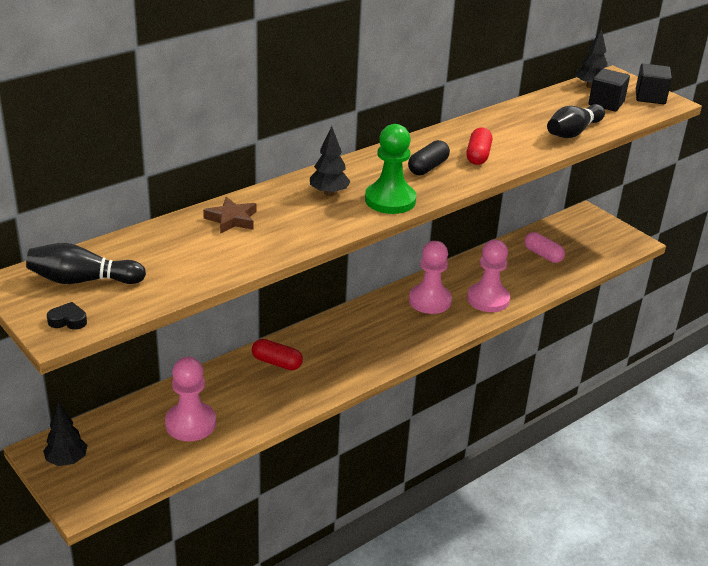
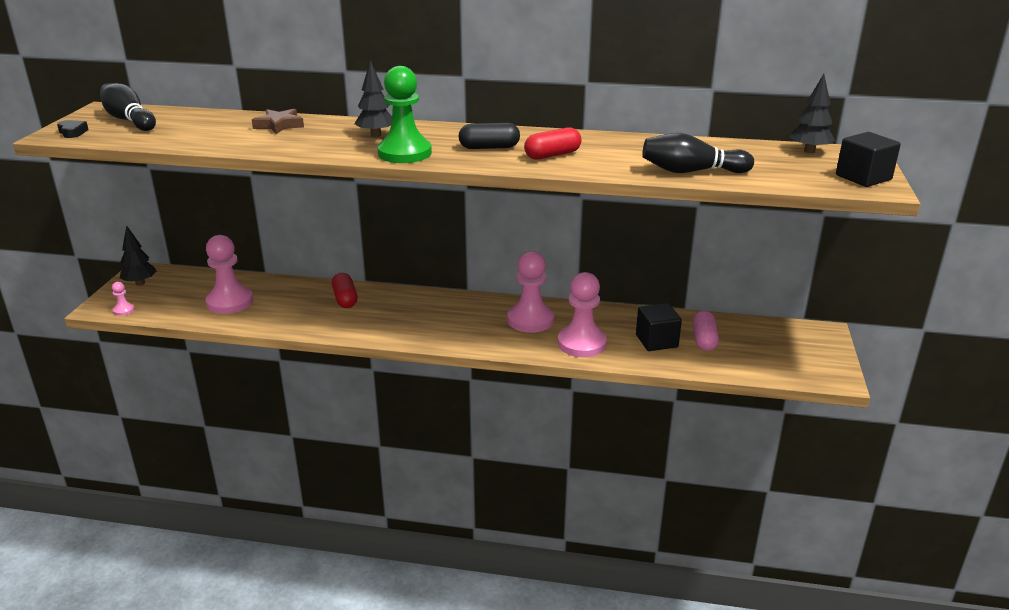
camera: 50 degrees right, 5 degrees down
black cube [589,68,630,112] -> black cube moved to [636,303,682,351]
none -> pink pawn [112,282,134,316]

